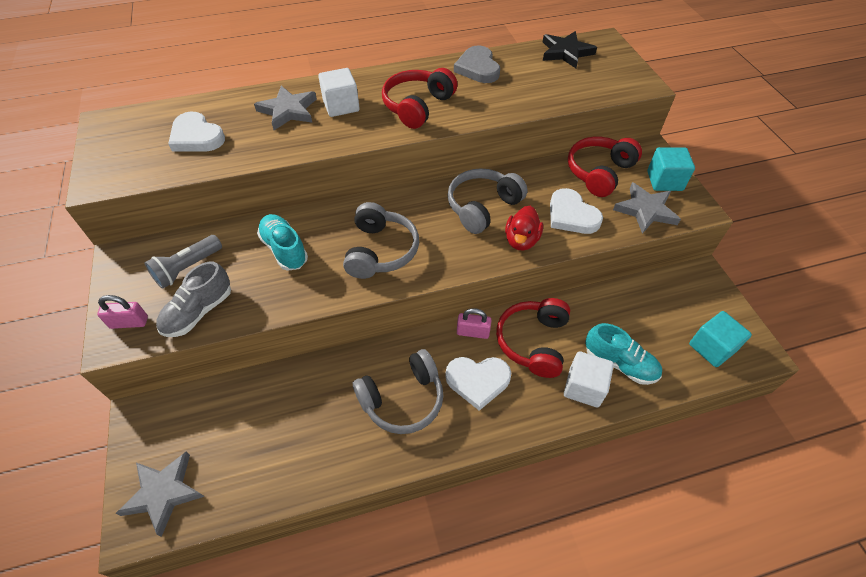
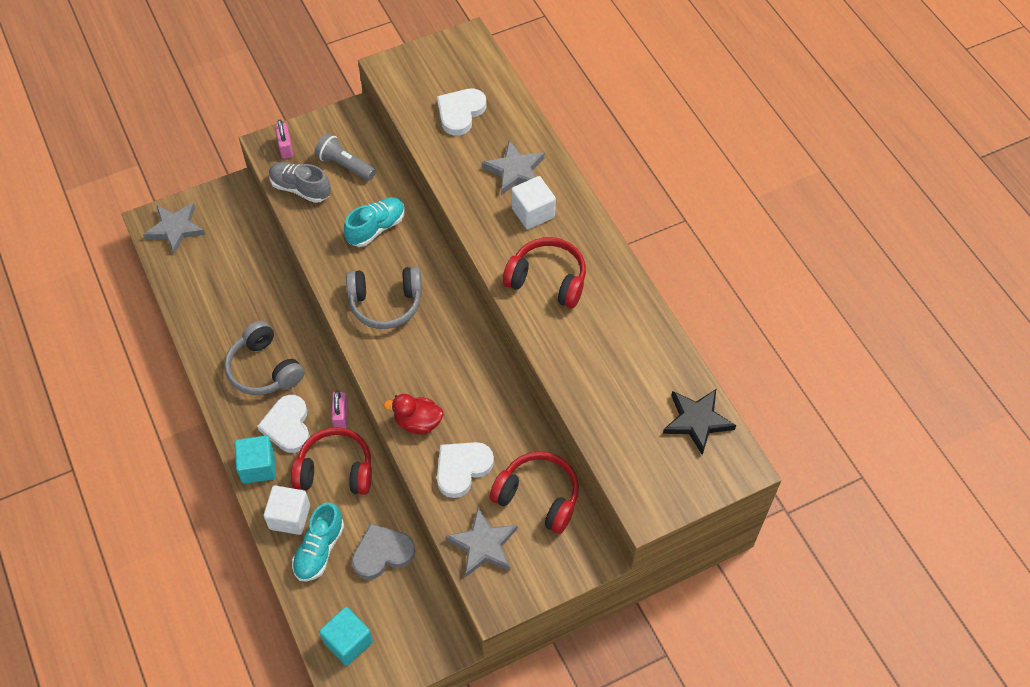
camera: 80 degrees right, 5 degrees up
grey headphones [447,168,528,234] -> none
grey heart [454,46,500,83] -> grey heart moved to [352,523,415,580]
turquoise cube [647,147,695,191] -> turquoise cube moved to [234,435,276,484]

